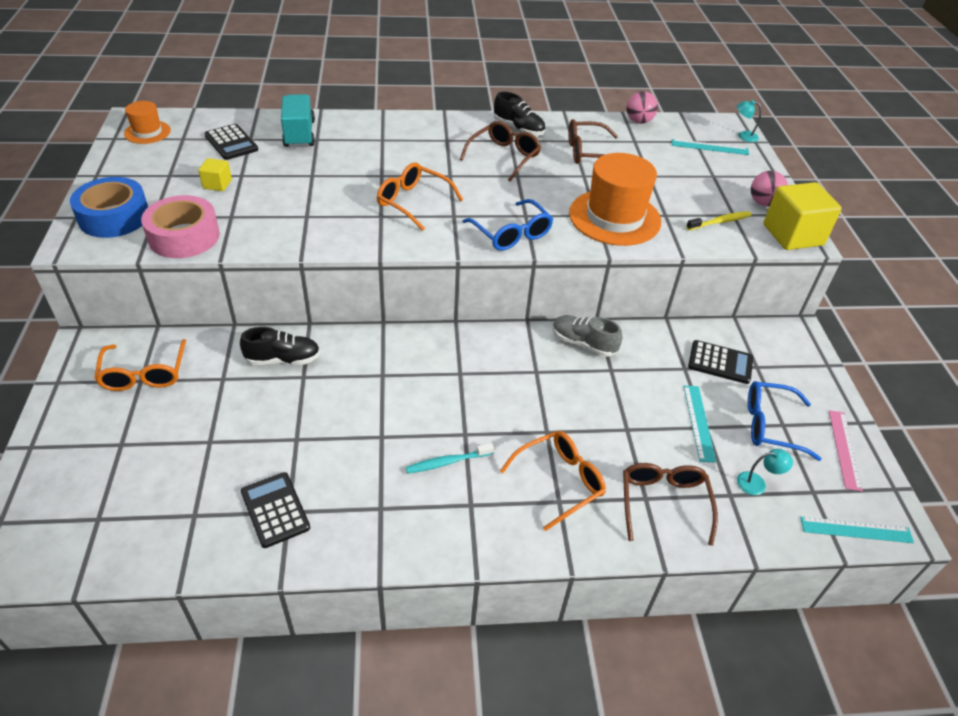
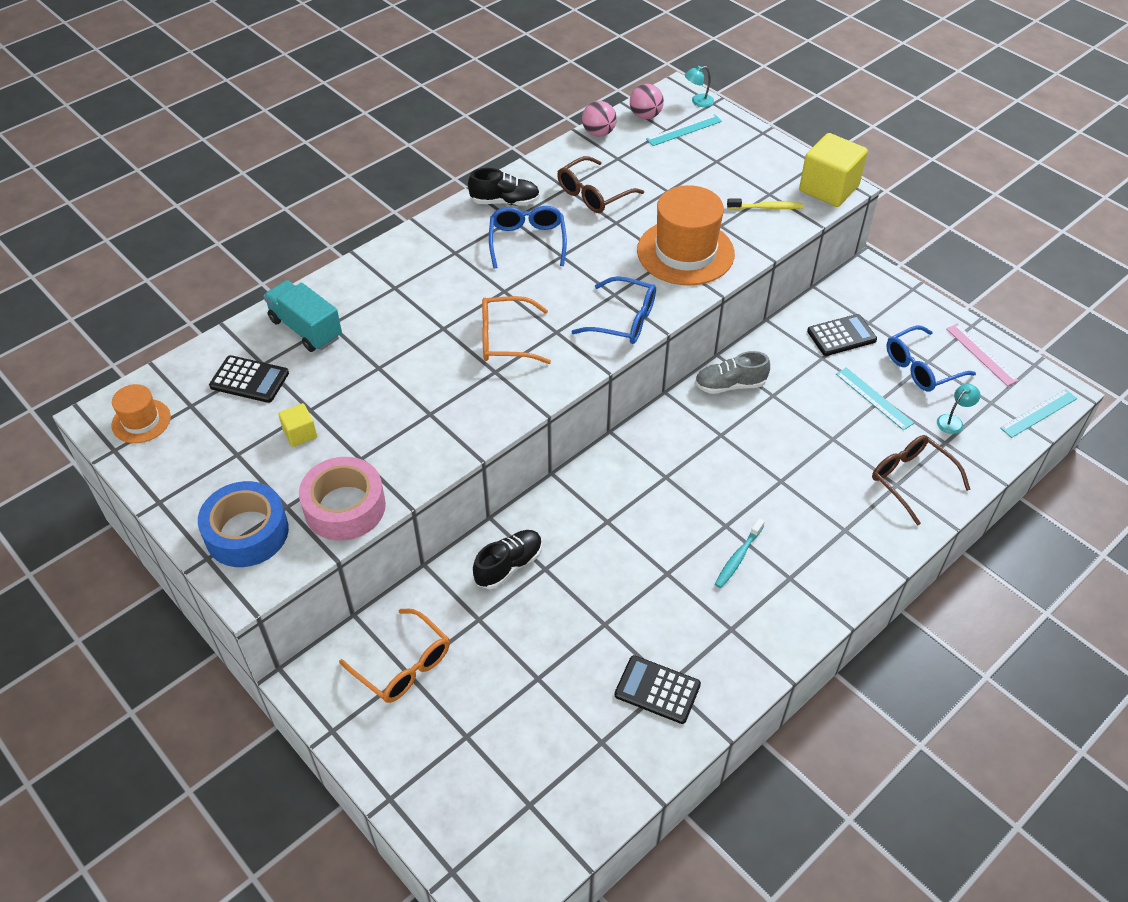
camera: 35 degrees left, 5 degrees up
brown glasses [460,121,541,181] -> blue glasses [489,206,567,269]
orange glasses [500,431,606,531] -> none
yellow toothbrush [686,211,752,230] -> yellow toothbrush turned 60 degrees clockwise [727,199,804,209]
pink ball [751,171,788,206] -> pink ball moved to [630,84,664,119]

